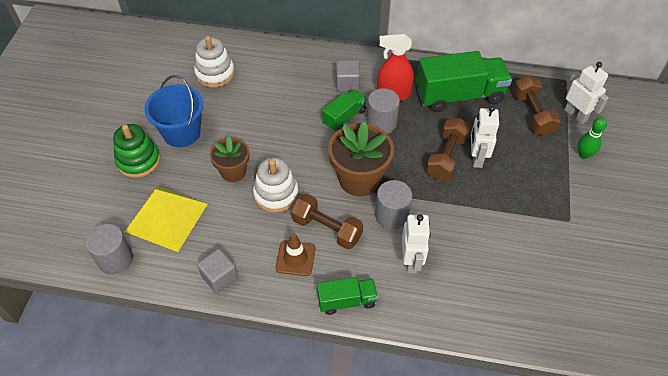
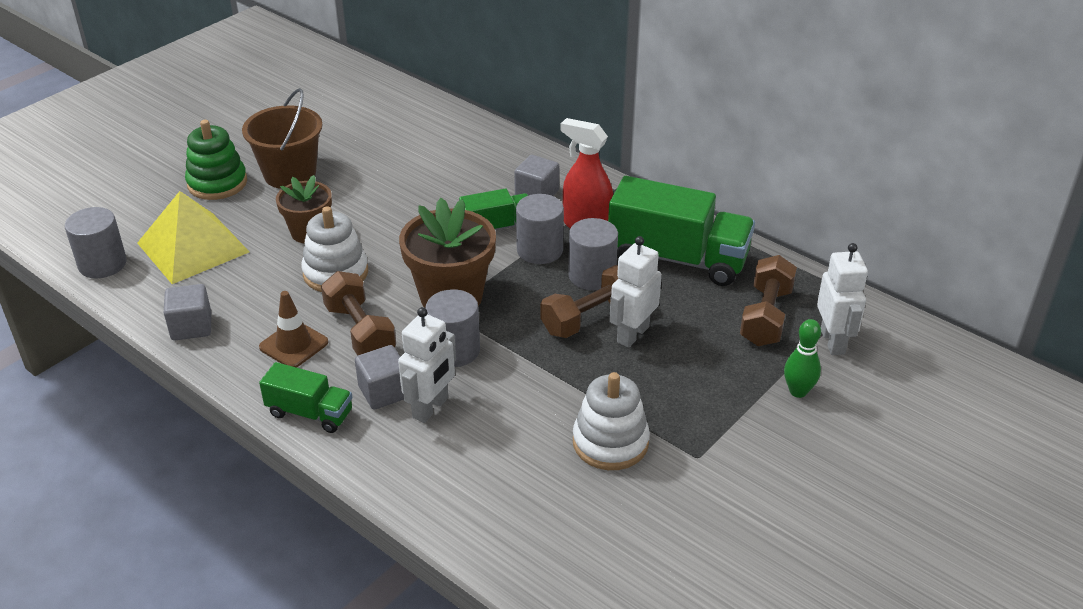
camera: 30 degrees right, 15 degrees down
blue bucket [144,75,203,147] -> brown bucket [242,88,322,189]
white stacking toy [194,36,235,88] -> white stacking toy moved to [573,372,650,470]
none -> grey cube [355,345,404,410]
none -> grey cylinder [568,218,618,290]

